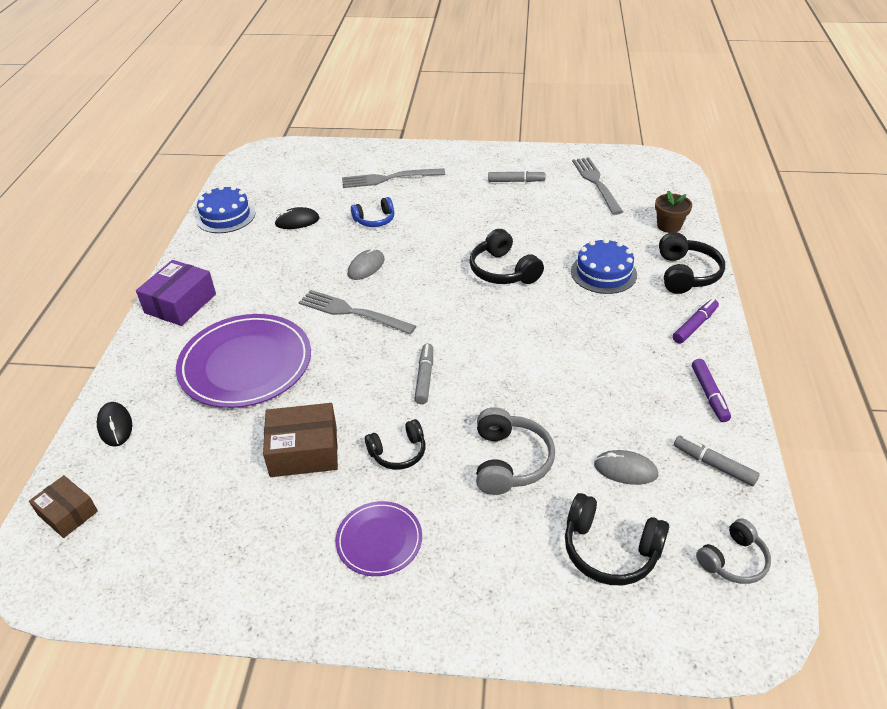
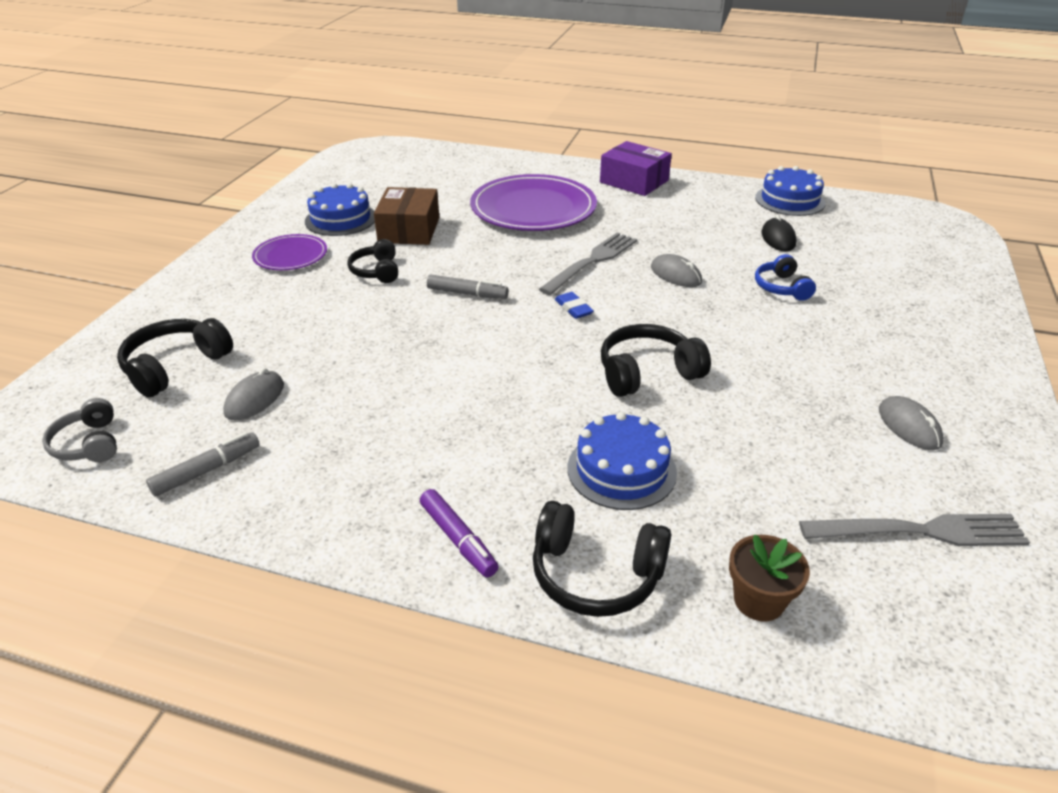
camera: 100 degrees right, 5 degrees down
brown box [29,475,98,538] -> none
black mouse [97,402,132,447] -> none
grey fork [342,168,445,188] -> none
grey headphones [476,407,555,495] -> none
grey marker [488,170,546,182] -> grey mouse [879,396,944,450]
purple marker [692,359,731,422] -> none
none -> blue cake [305,183,375,236]
none -> blue eraser [555,292,594,319]

